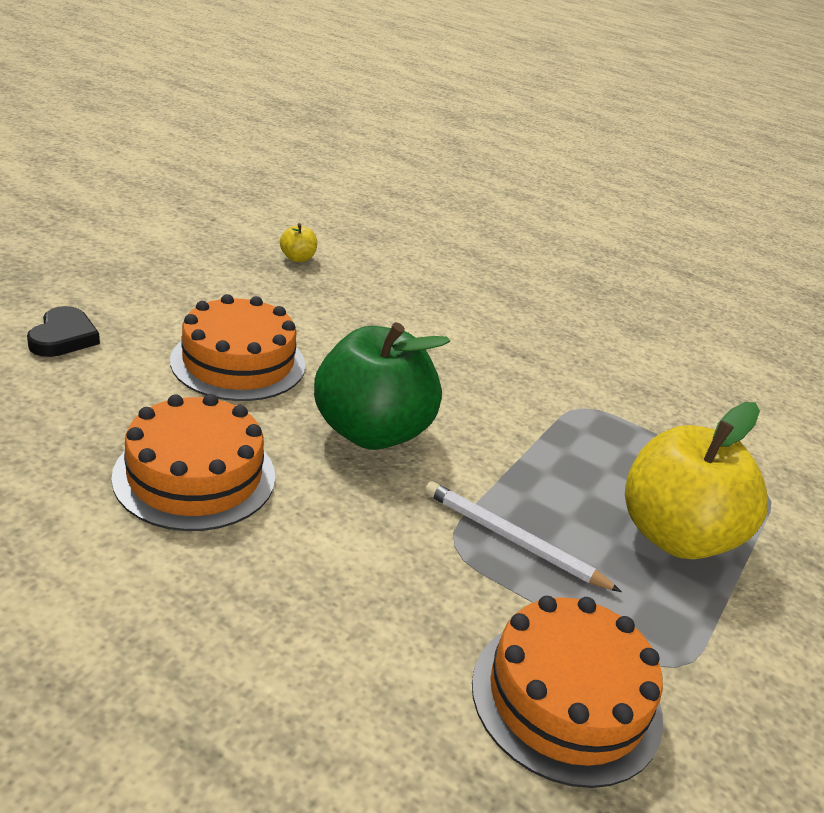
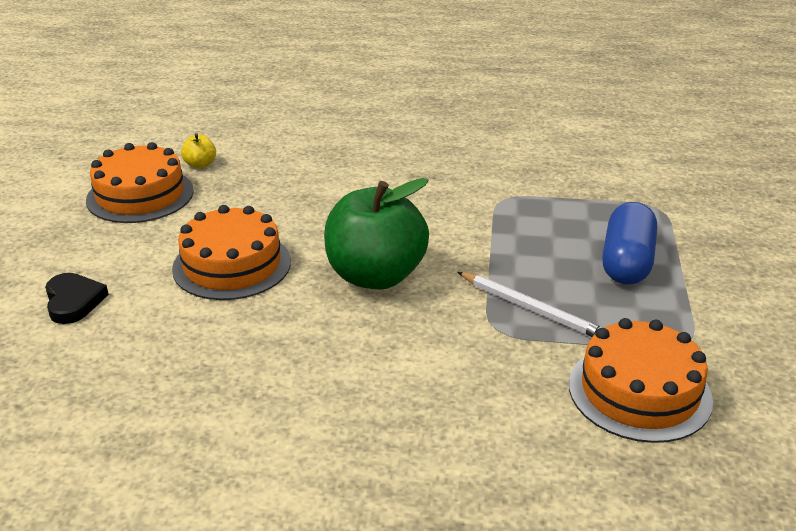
camera: 20 degrees left, 0 degrees up
orange cake [111,394,275,531] -> orange cake moved to [86,142,194,223]
white pencil [425,481,622,592] -> white pencil turned 150 degrees counterclockwise [458,272,602,337]
yellow apple [625,402,768,559] -> blue capsule [602,202,657,285]

